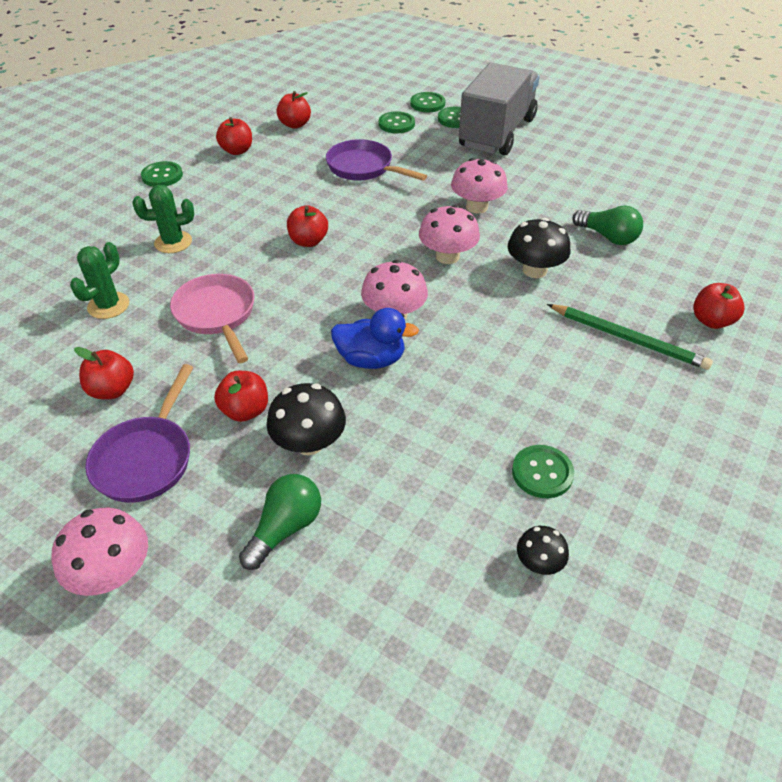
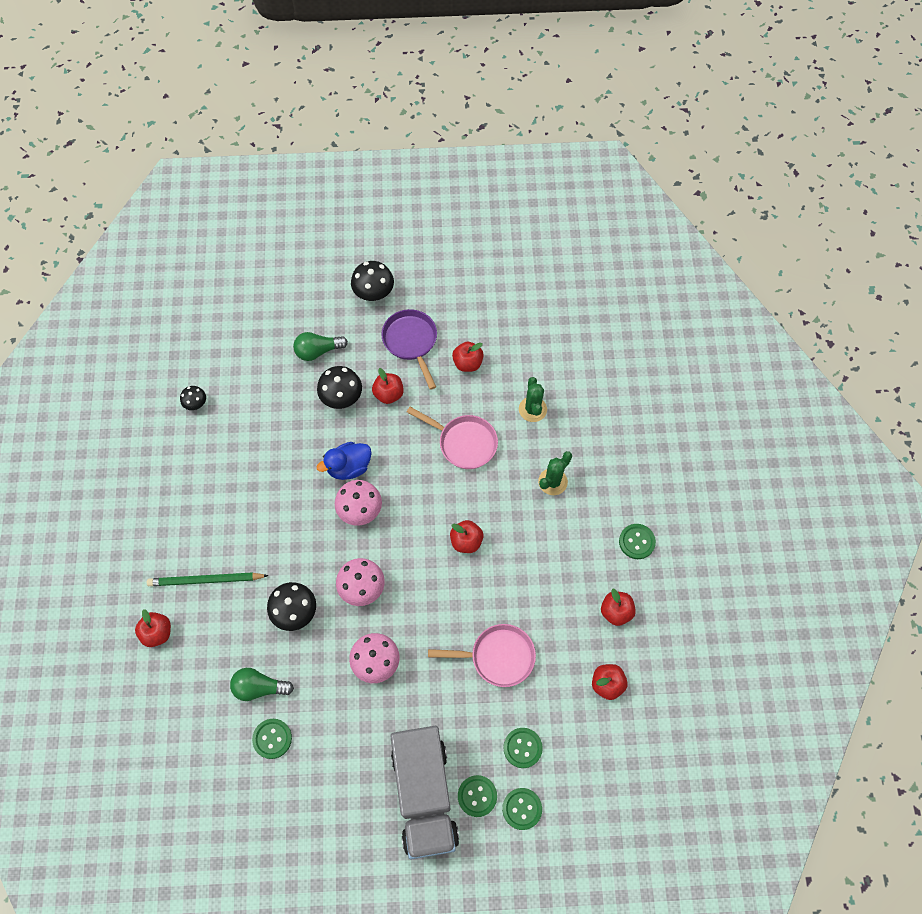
camera: 145 degrees right, 20 degrees up
pink mushroom [51,508,148,596] -> black mushroom [351,261,394,301]
green light bulb [239,474,321,570] -> green light bulb turned 75 degrees clockwise [293,332,348,361]
purple pan [326,139,427,181] -> pink pan [428,624,536,687]
green button [512,445,574,498] -> green button moved to [252,719,292,759]

